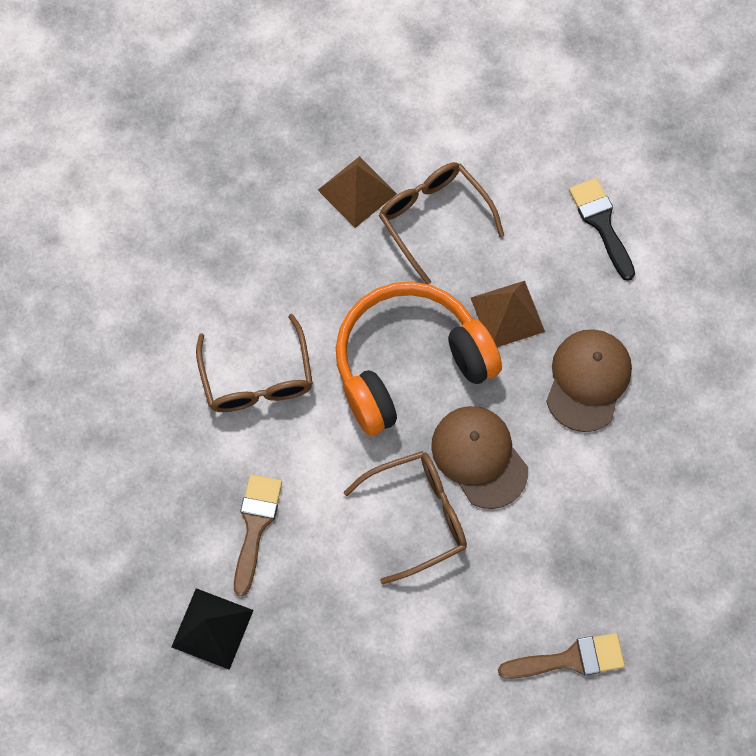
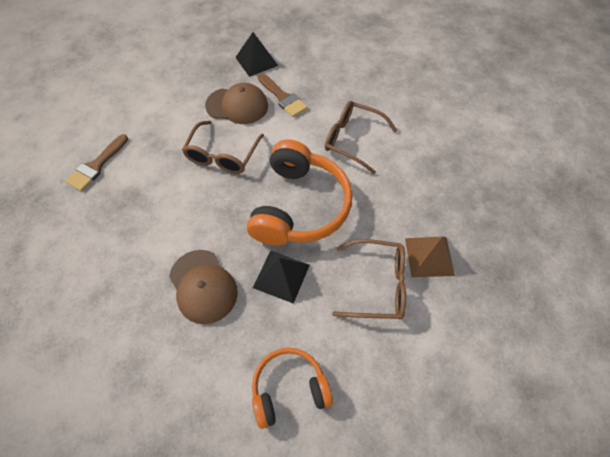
camera: 130 degrees right, 10 degrees down
brown cap [431,406,528,509] -> brown cap moved to [205,83,268,124]
brown pyramid [471,281,545,347] -> black pyramid [253,251,310,304]
black brush [569,178,635,281] -> orange headphones [252,348,333,429]

